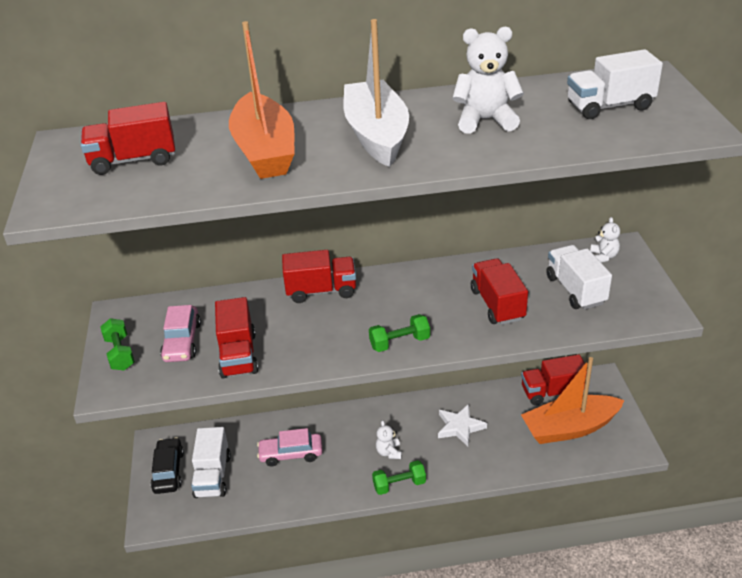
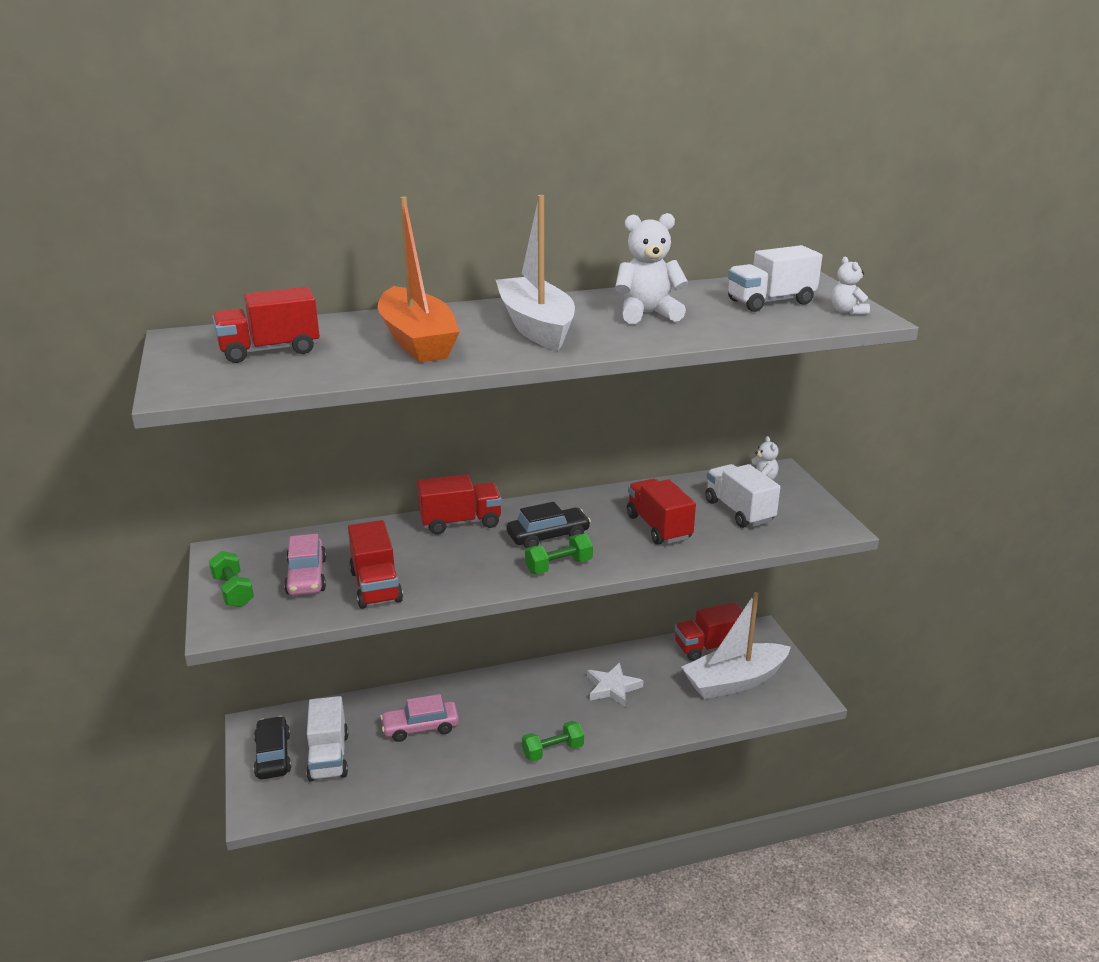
camera: 10 degrees left, 10 degrees down
white teddy bear [376,420,402,459] -> white teddy bear moved to [832,257,870,315]
orange boat [521,357,625,444] -> white boat [681,592,791,699]
none -> black car [507,502,591,548]

